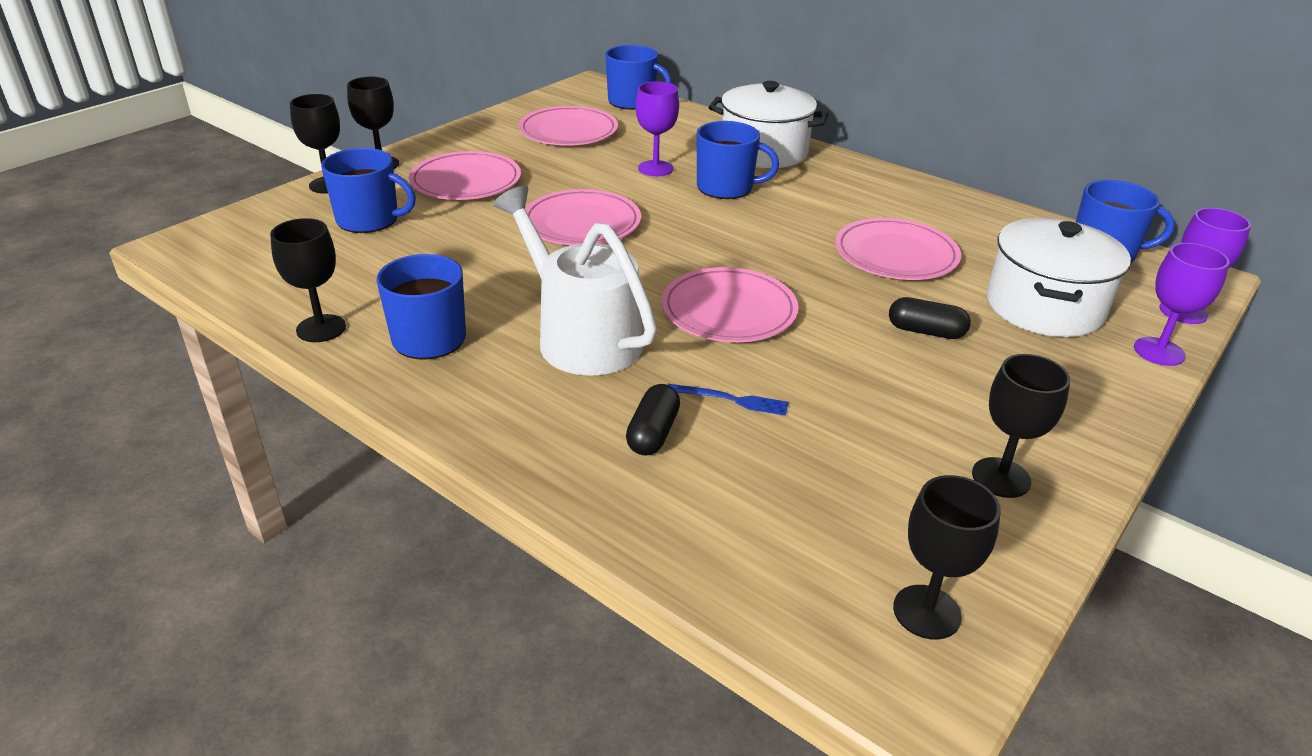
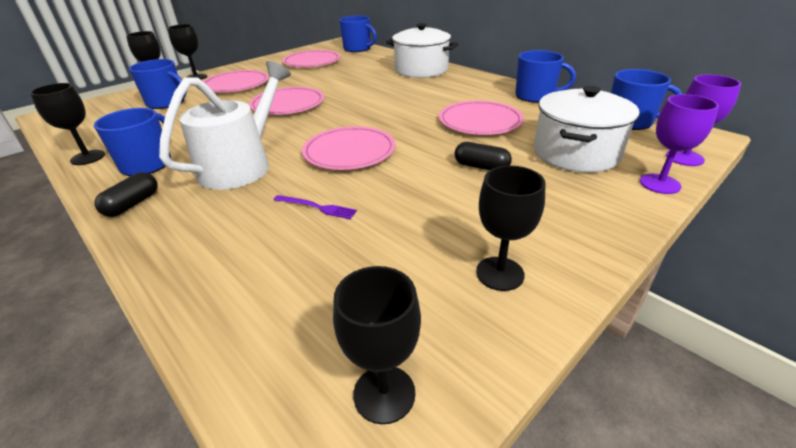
camera: 10 degrees right, 0 degrees up
white watering can [493,186,657,376] -> white watering can turned 60 degrees clockwise [159,61,291,190]
black capsule [626,384,680,456] -> black capsule moved to [94,172,158,217]
purple goblet [636,81,679,176] -> none
blue fork [667,384,789,416] -> purple fork [274,195,357,219]
blue mug [697,121,779,199] -> blue mug moved to [515,50,576,103]

